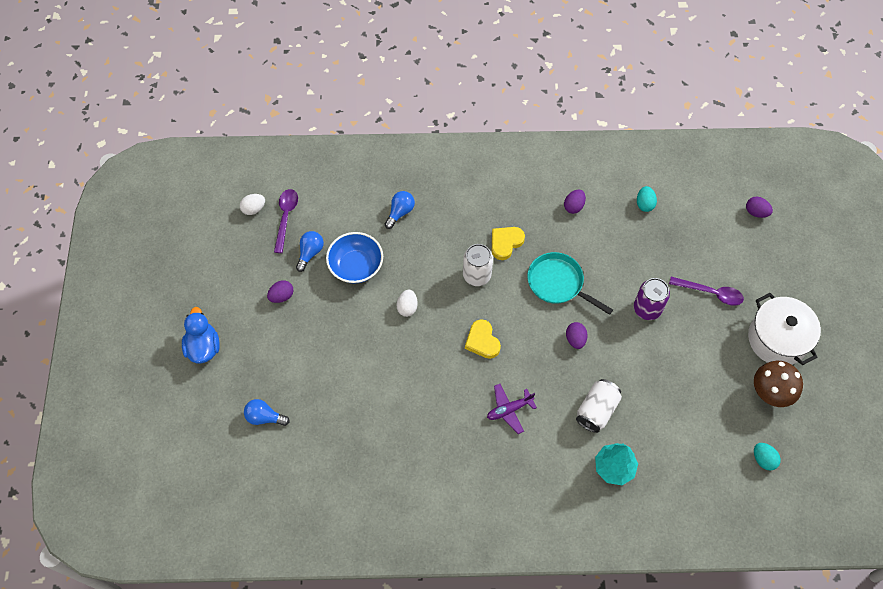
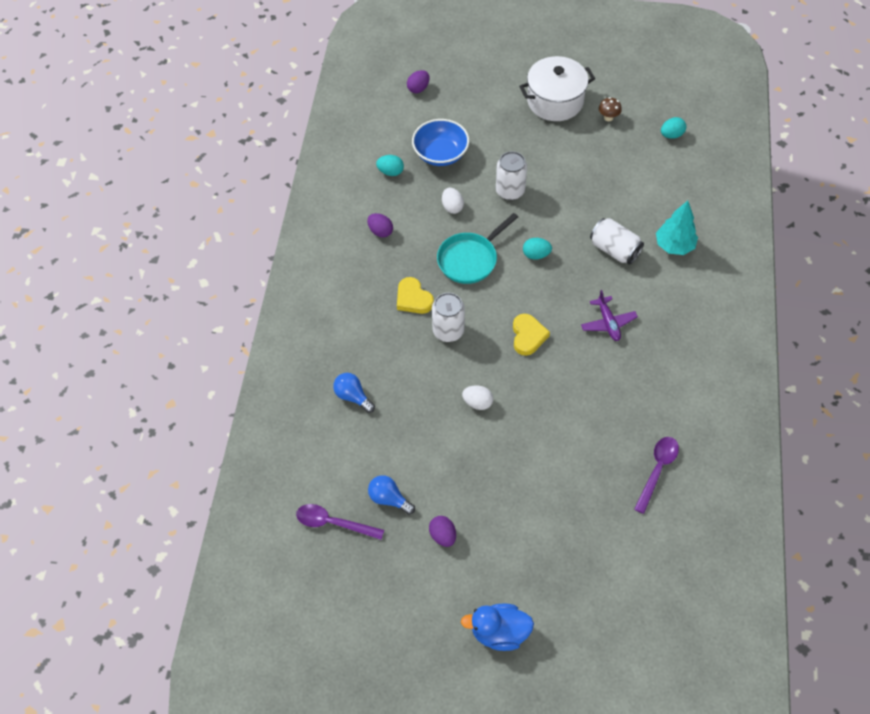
camera: 80 degrees left, 5 degrees down
white egg [240,194,265,215] -> white egg moved to [442,187,464,214]
blue light bulb [244,399,290,426] -> none
blue bowl [326,232,383,284] -> blue bowl moved to [412,119,469,166]
yellow heart [465,319,501,359] -> yellow heart turned 75 degrees counterclockwise [513,314,550,356]
purple egg [566,322,587,349] -> turquoise egg [523,238,552,260]
purple can [634,278,670,320] -> white can [496,151,527,200]
purple spoon [669,277,744,306] -> purple spoon moved to [634,437,679,514]
brown mushroom [754,361,803,407] -> brown mushroom [599,97,622,121], size x0.52

